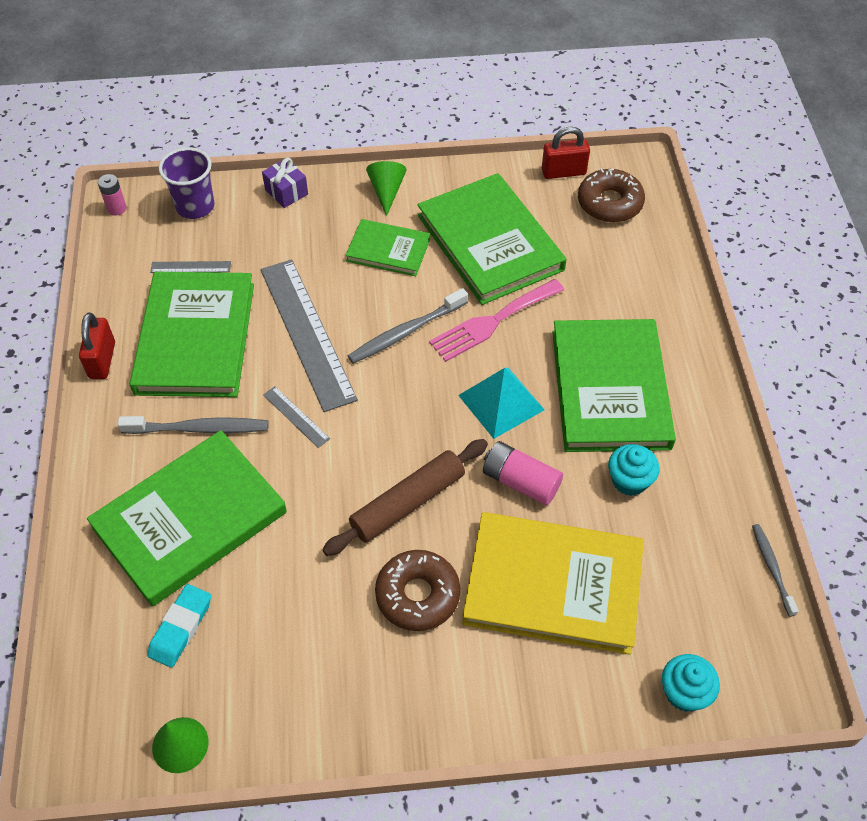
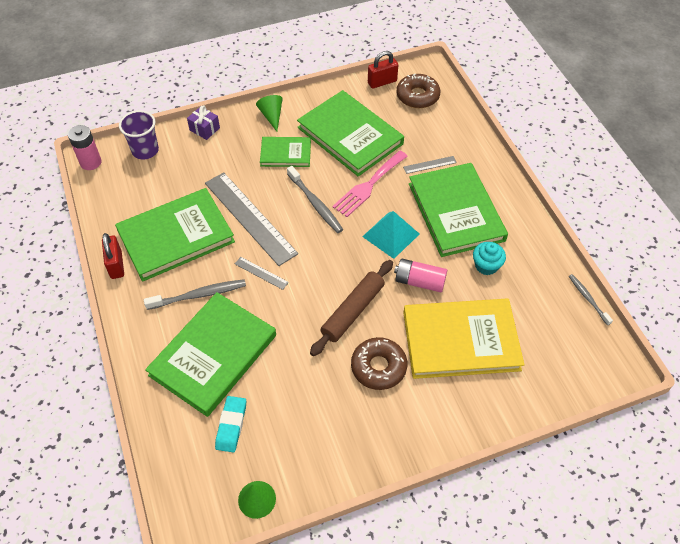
camera: 15 degrees left, 0 degrees up
pink battery [98,174,127,216] -> pink battery [68,125,101,170], size x1.57
green book [130,272,254,397] -> green book turned 75 degrees clockwise [115,188,235,282]
grey ruler [150,261,231,273] -> grey ruler moved to [403,156,457,174]
grey toothbrush [348,288,468,363] -> grey toothbrush turned 75 degrees counterclockwise [287,166,343,233]
turquoise cupcake [662,654,720,712] -> none

